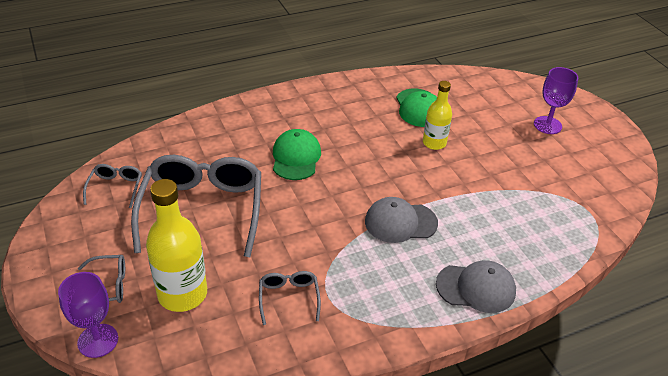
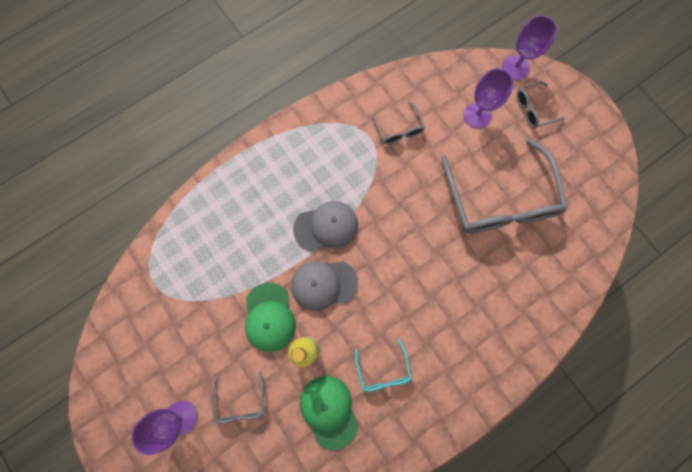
camera: 170 degrees right, 35 degrees up
grey glasses [83,164,142,208] -> grey glasses moved to [211,371,265,424]
yellow bottle [146,179,207,312] -> purple goblet [463,68,514,128]
green cap [273,129,321,180] -> green cap moved to [245,283,296,352]
grey cap [436,260,516,313] -> grey cap moved to [291,261,358,311]
none -> turquoise glasses [355,339,412,392]

